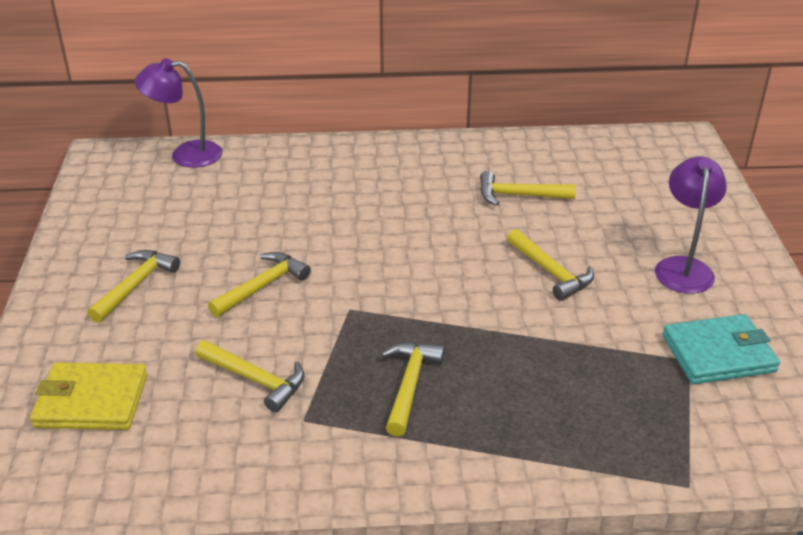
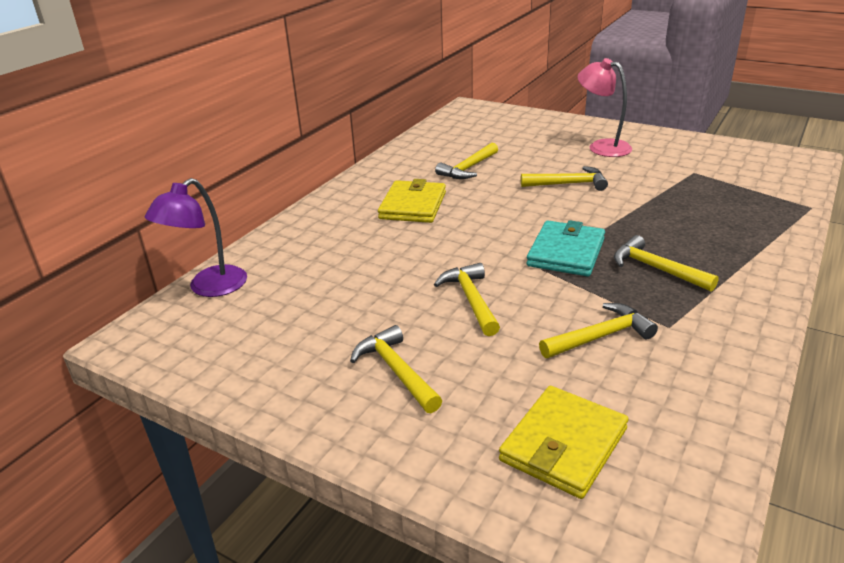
camera: 55 degrees left, 5 degrees down
purple lamp [655,157,727,294] -> pink lamp [577,58,632,157]
turquoise wallet [662,314,780,384] -> turquoise wallet moved to [526,220,605,277]
none -> yellow wallet [378,179,446,223]

